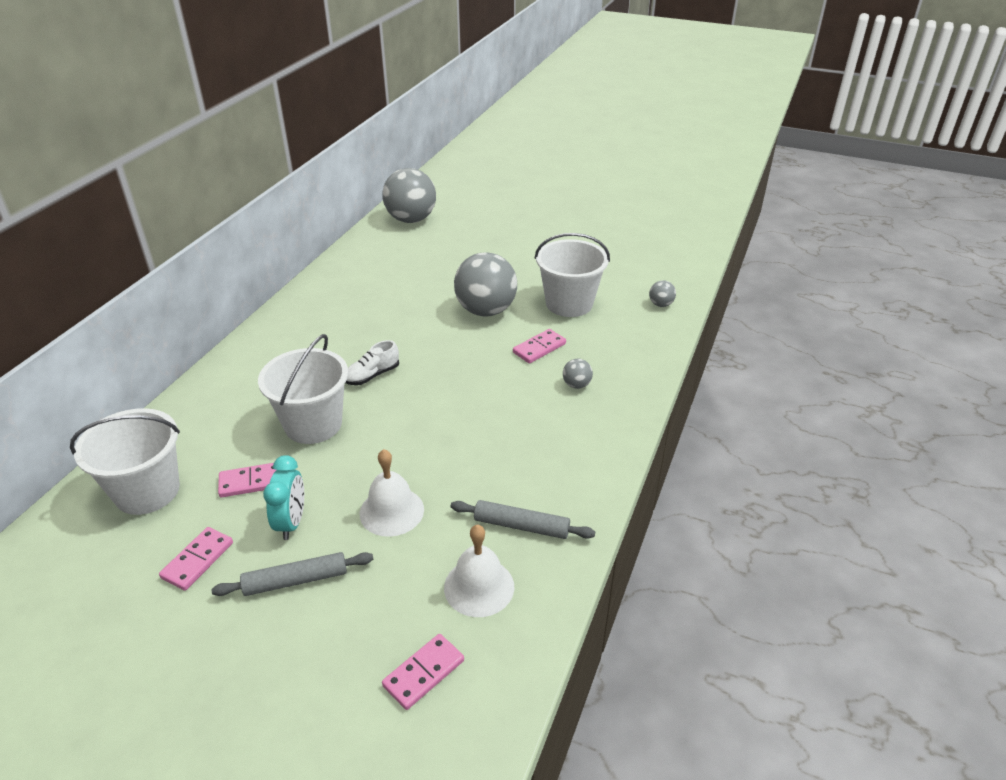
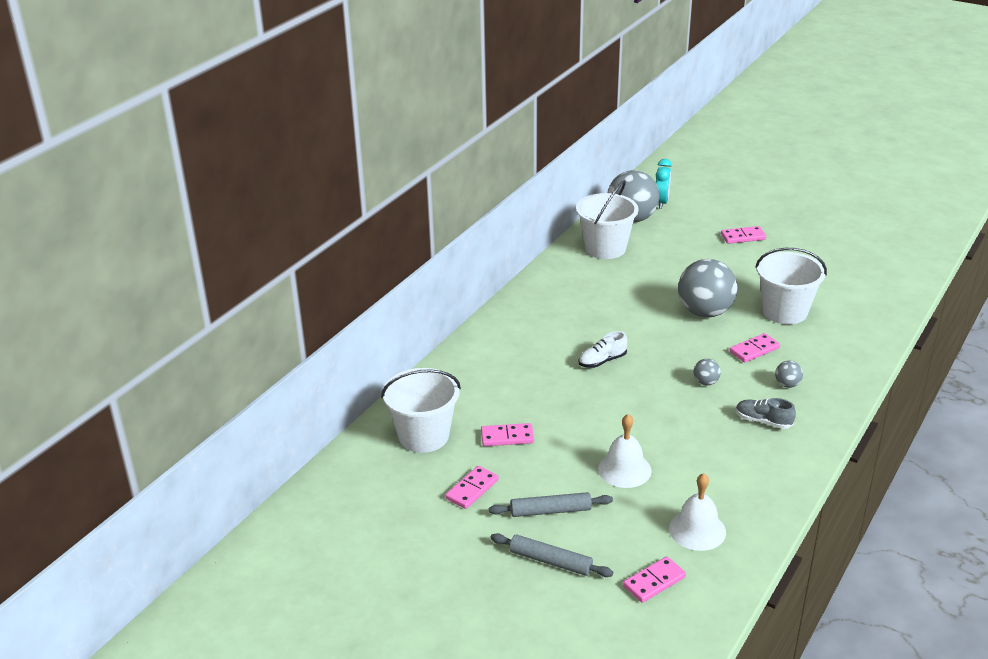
camera: 10 degrees right, 5 degrees down
white bucket [258,334,348,444] -> white bucket moved to [576,180,638,259]
turquoise clock [263,455,304,540] -> turquoise clock moved to [656,159,672,209]
grey rolling pin [451,500,595,539] -> grey rolling pin moved to [490,533,613,577]
grey ball [649,280,676,307] -> grey ball moved to [694,359,721,385]
none -> pink domino [721,226,766,244]
none -> grey shoe [736,398,796,429]

